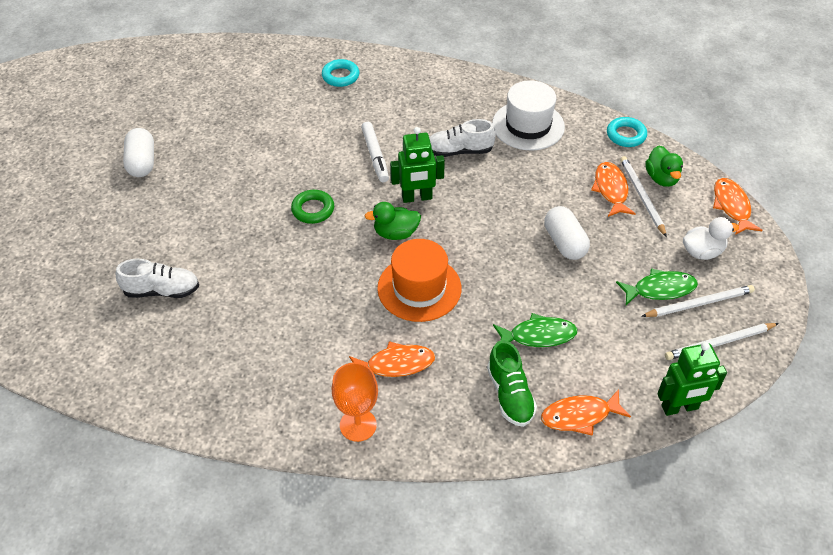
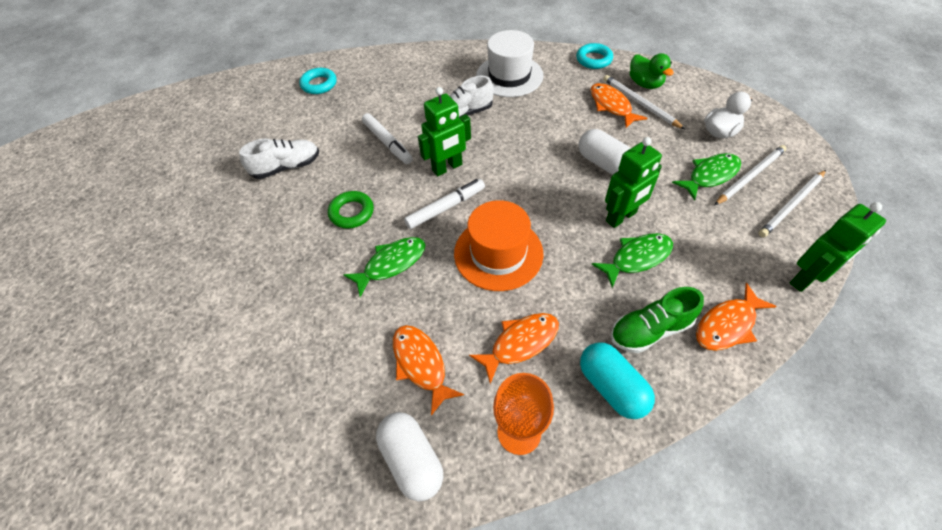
camera: 20 degrees left, 5 degrees up
white shoe [116,259,199,298] -> white shoe moved to [239,139,319,179]
white capsule [123,128,154,177] -> white capsule moved to [376,412,443,501]
green duck [364,202,421,240] -> white marker [404,179,485,229]
green shoe [487,340,537,427] -> green shoe turned 105 degrees clockwise [611,287,704,353]
orange fish [713,178,763,235] -> orange fish moved to [393,325,464,416]
none -> green fish [343,237,425,297]
none -> turquoise capsule [580,342,655,419]
none -> green robot [605,137,662,228]

